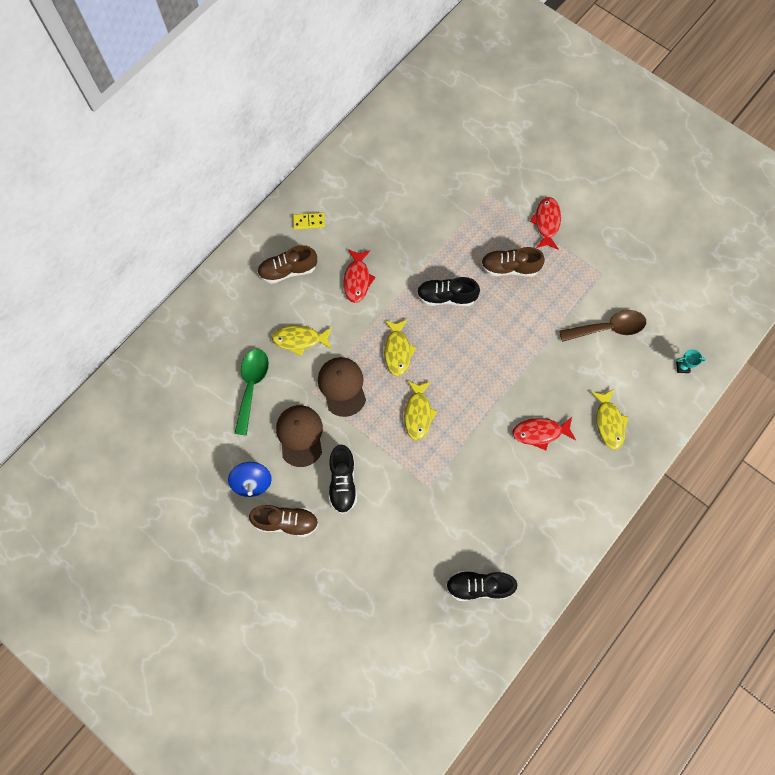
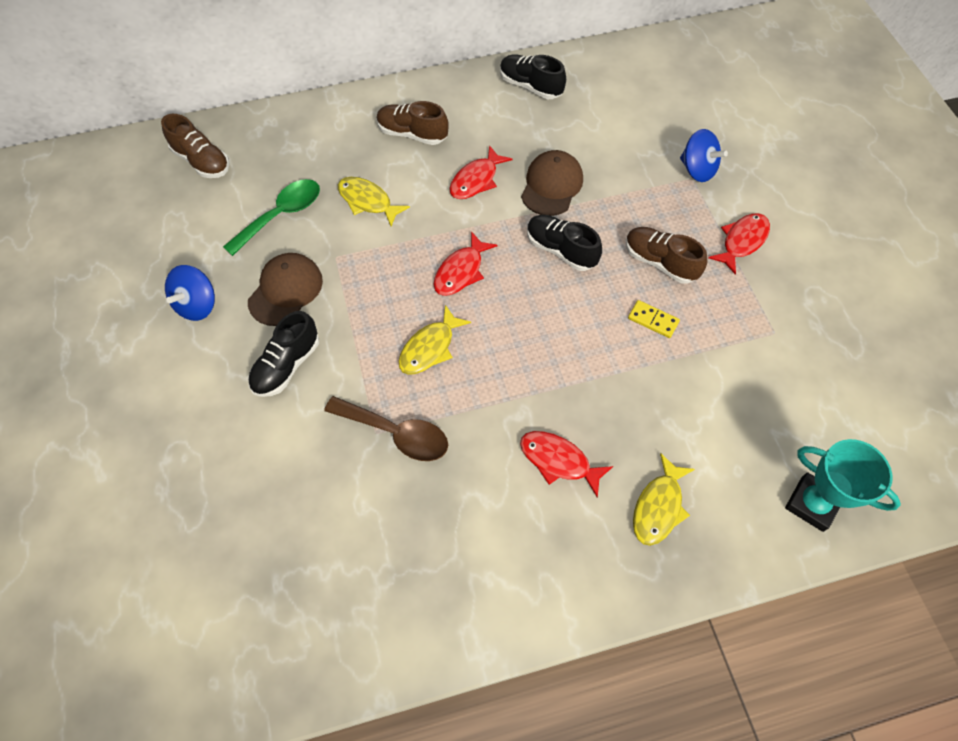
camera: 35 degrees right, 10 degrees down
brown shoe [249,505,319,537] -> brown shoe moved to [161,114,230,178]
yellow domino [293,212,325,230] -> yellow domino moved to [628,300,680,338]
brown cap [318,357,366,417] -> brown cap moved to [521,150,583,216]
yellow fish [384,319,416,376] -> red fish [434,231,497,296]
black shoe [446,571,517,601] -> black shoe moved to [500,55,566,99]
brown spoon [559,310,646,342] -> brown spoon moved to [324,396,448,461]
turquoise trophy [676,349,706,373] -> turquoise trophy [785,439,901,532], size x2.15
none -> blue spinning top [680,129,728,182]

